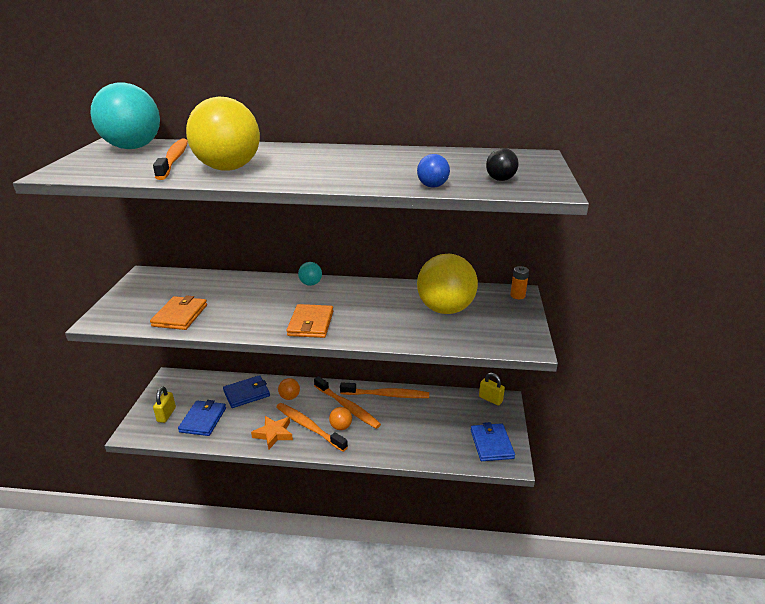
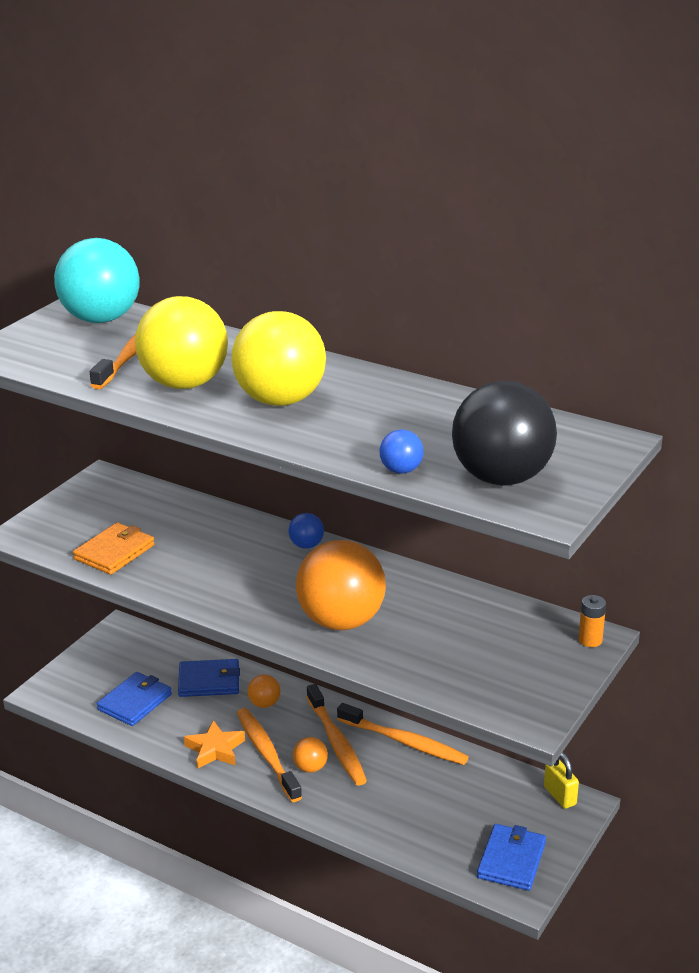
camera: 25 degrees right, 0 degrees up
yellow padlock [153,387,176,423] -> none
orange wallet [286,304,333,338] -> none
turquoise ball [298,262,322,286] -> blue ball [289,513,324,549]
yellow ball [417,254,478,314] -> yellow ball moved to [231,311,326,406]
black ball [486,148,519,181] -> black ball [452,381,557,486], size x2.32
none -> orange ball [296,540,386,630]

